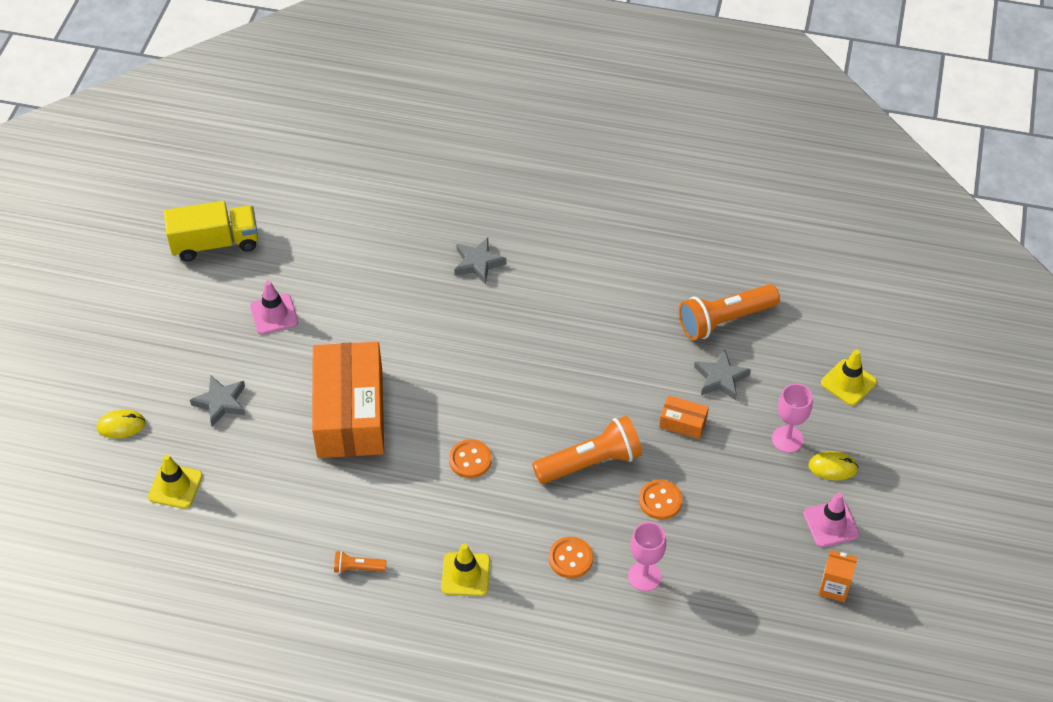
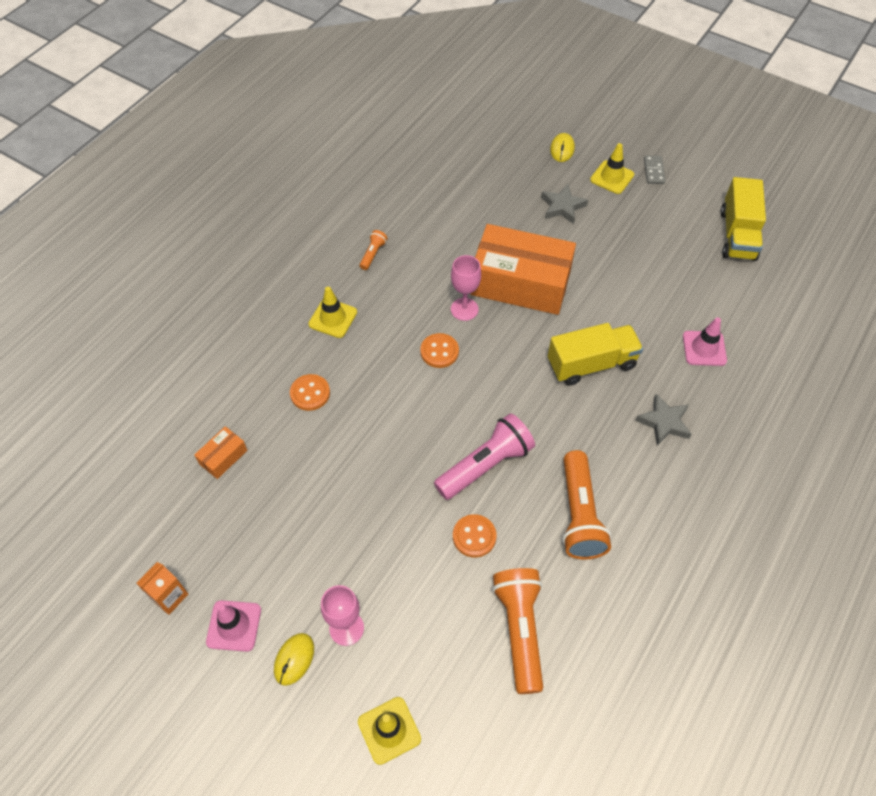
camera: 110 degrees right, 5 degrees up
yellow traffic cone [148,454,203,509] -> yellow traffic cone moved to [590,143,634,194]
pink traffic cone [250,281,298,335] -> pink traffic cone moved to [683,317,727,366]
orange flashlight [532,416,642,484] -> orange flashlight moved to [562,450,611,559]
pink goblet [628,522,666,591] -> pink goblet moved to [451,255,481,321]
orange button [639,480,682,520] -> orange button moved to [453,514,497,557]
orange box [659,395,709,439] -> orange box moved to [194,426,248,479]
grey star [694,350,751,400] -> none
none -> pink flashlight [434,413,535,500]
none -> yellow truck [548,323,643,386]
none -> grey domino [644,156,665,184]

